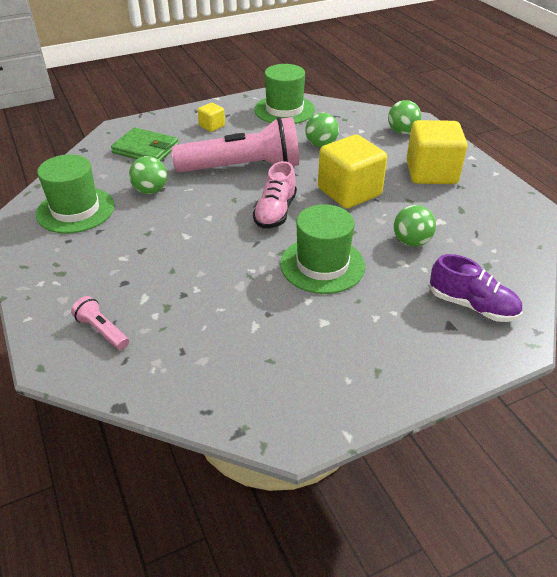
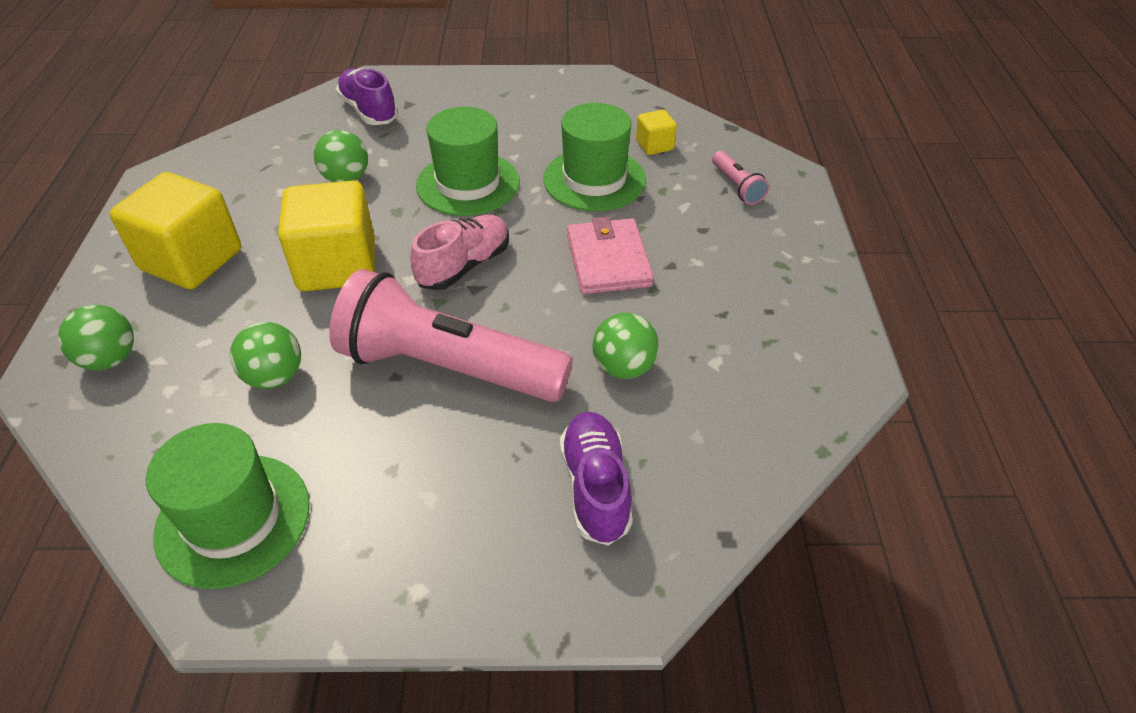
camera: 155 degrees left, 5 degrees up
green hat [36,154,115,234] -> green hat moved to [543,103,646,211]
green wallet [111,127,179,161] -> purple shoe [560,412,633,545]
yellow cube [198,103,225,132] -> yellow cube moved to [636,110,677,155]
none -> pink wallet [567,217,654,294]

